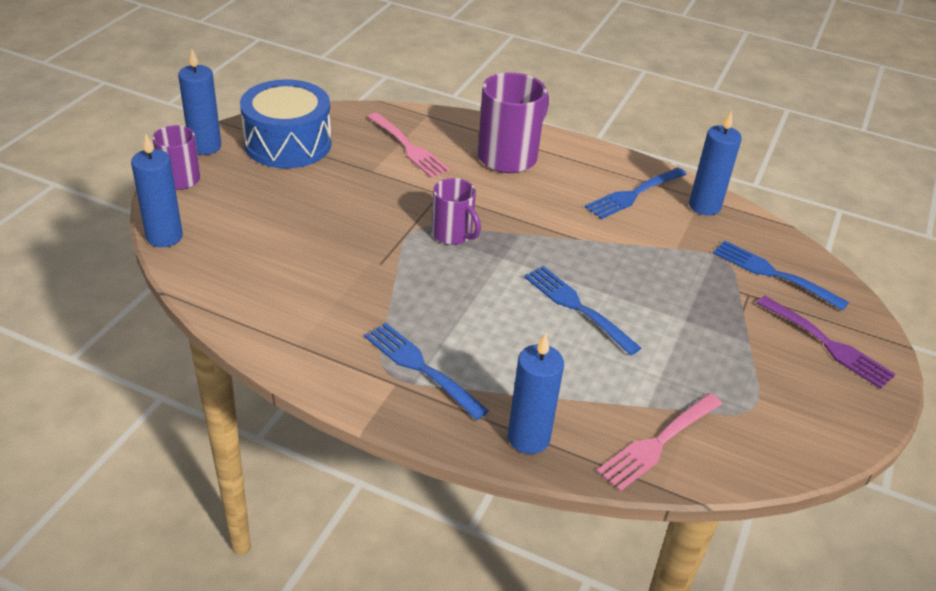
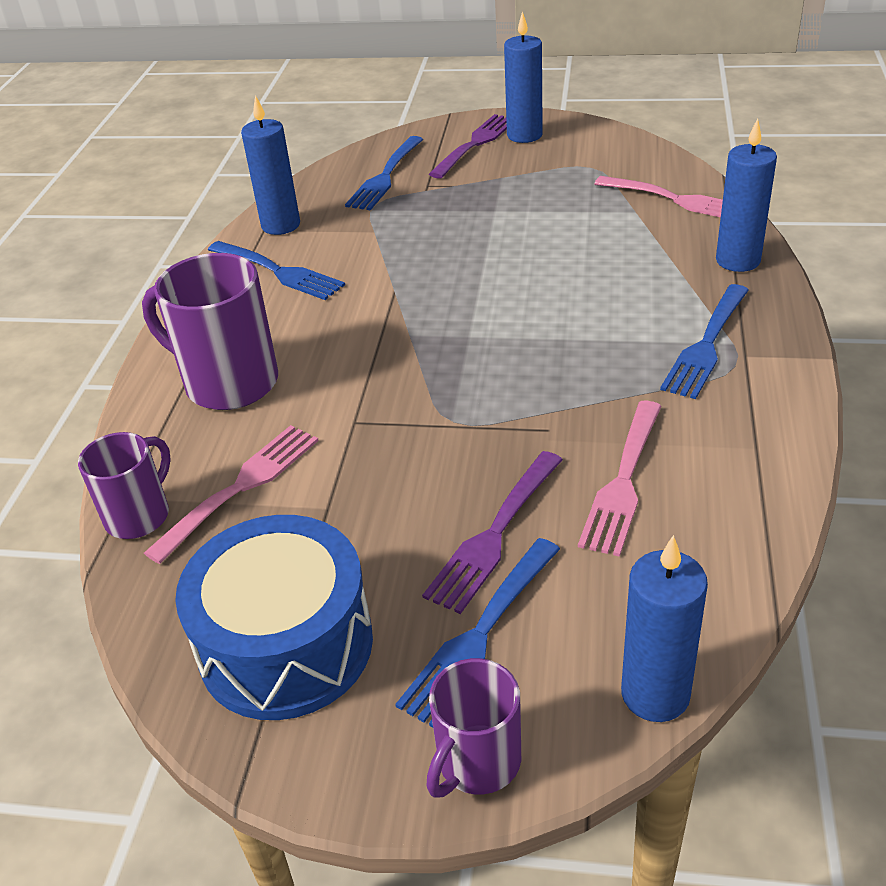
camera: 100 degrees left, 0 degrees up
blue candle [178,49,221,155] -> blue candle moved to [504,11,543,143]
purple mug [432,178,481,245] -> purple mug moved to [78,432,171,539]
blue fork [524,266,641,356] -> blue fork moved to [395,538,560,727]
none -> purple fork [422,451,563,614]
none -> pink fork [578,401,662,557]

